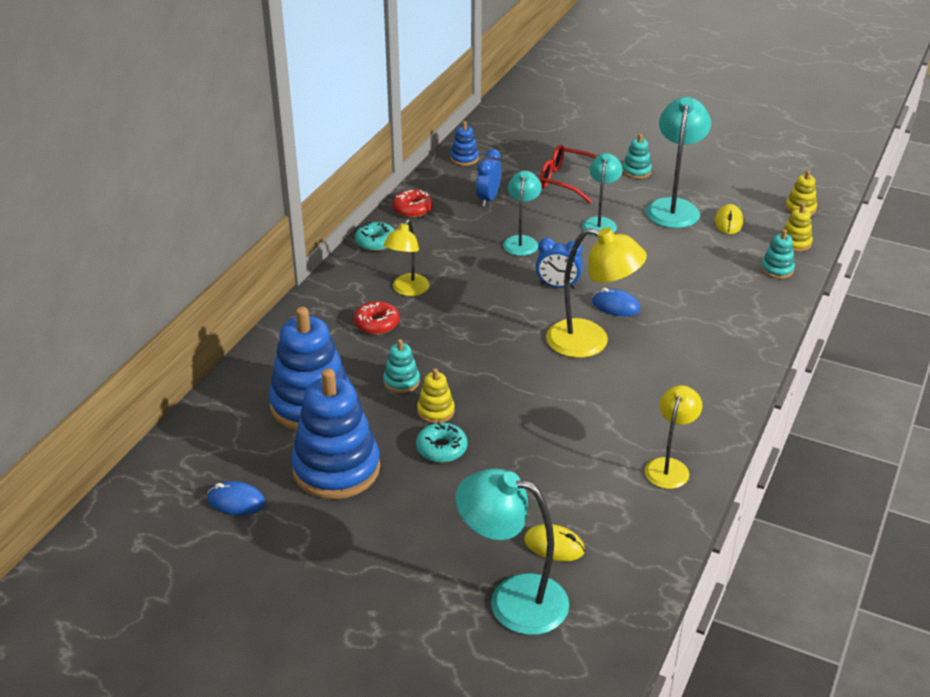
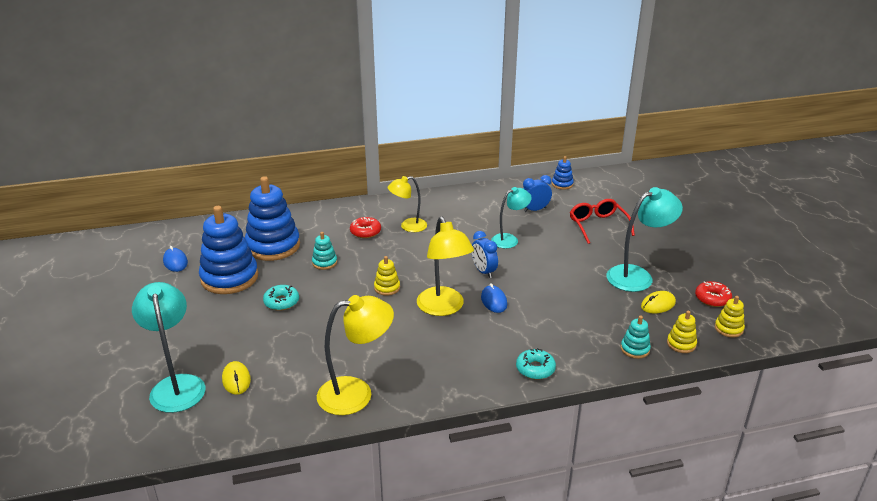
camera: 50 degrees right, 5 degrees down
turquoise donut [355,222,395,251] -> turquoise donut moved to [516,348,556,380]
red donut [393,190,433,218] -> red donut moved to [695,281,732,307]
yellow stacking toy [417,368,455,424] -> yellow stacking toy moved to [374,256,400,296]
turquoise lamp [582,153,623,236] -> none
turquoise stacking toy [622,134,652,179] -> none
yellow lamp [645,385,702,489] -> yellow lamp [317,295,394,415], size x1.58

